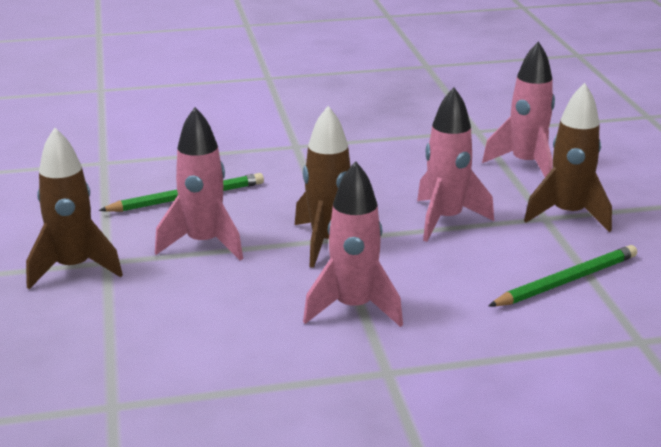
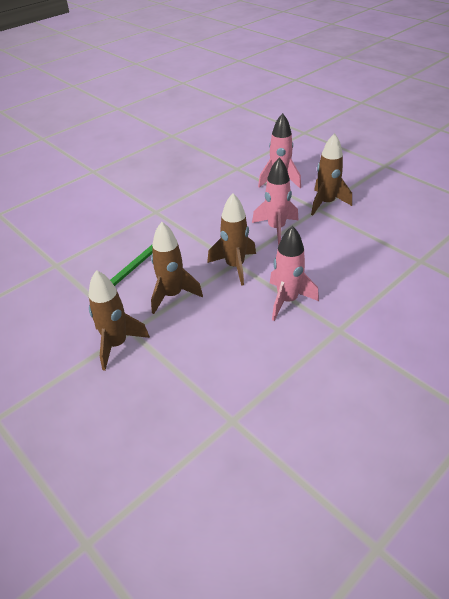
camera: 30 degrees left, 15 degrees up
pink rocket [155,107,243,261] -> brown rocket [151,222,203,314]
green pencil [489,245,637,306] -> none

